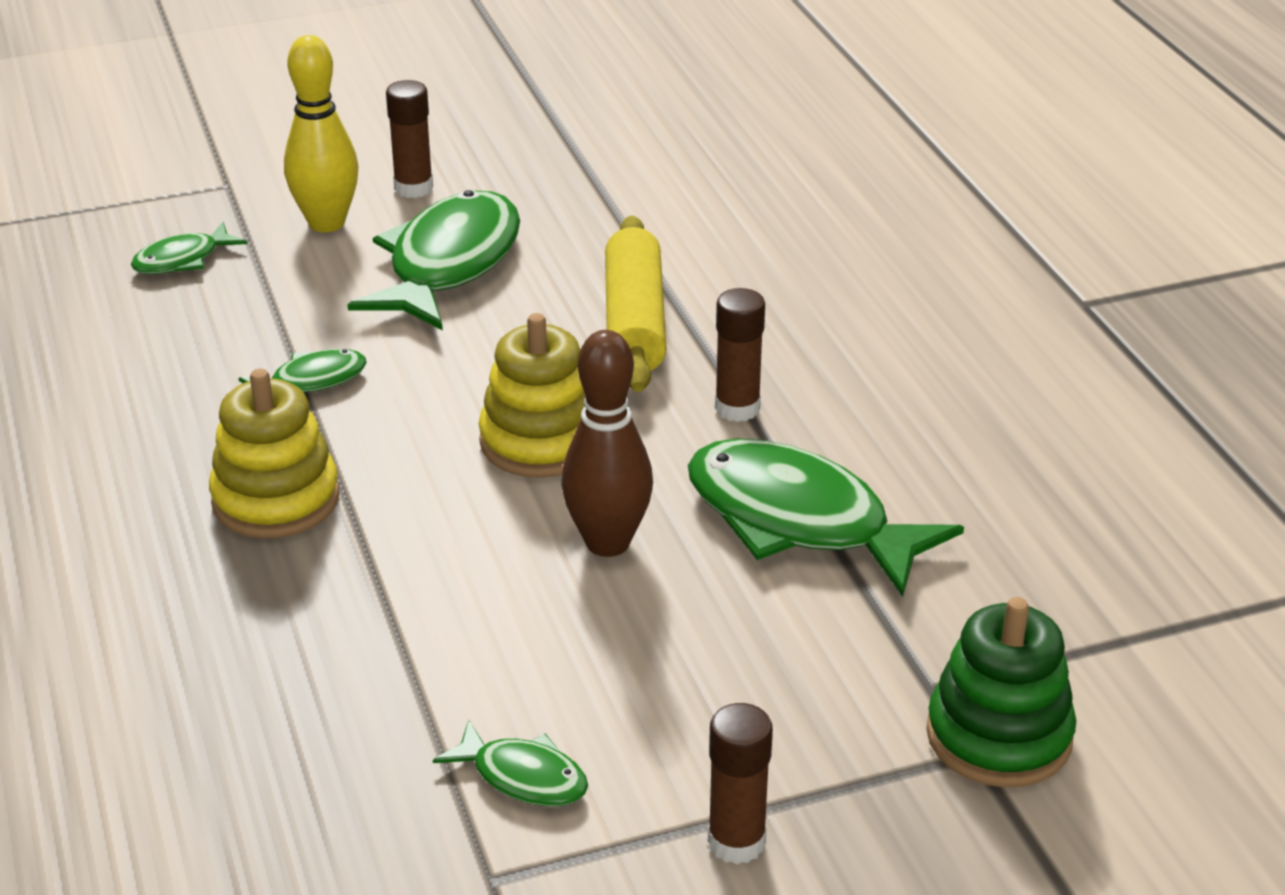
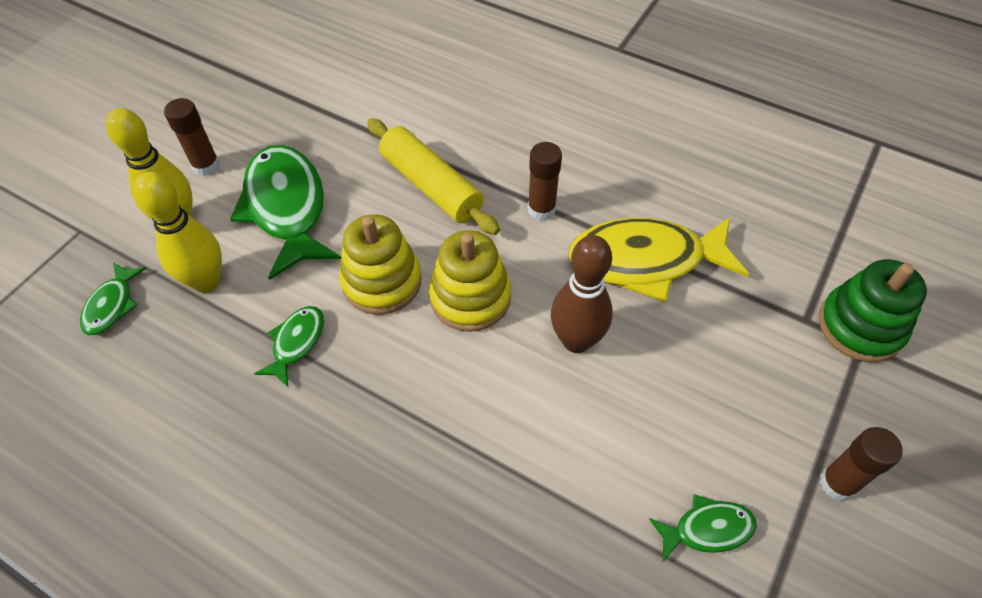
camera: 40 degrees left, 20 degrees up
yellow stacking toy [209,369,340,538] -> yellow stacking toy moved to [339,214,422,314]
green fish [688,438,964,597] -> yellow fish [568,217,749,302]
none -> yellow bowling pin [134,172,222,293]

